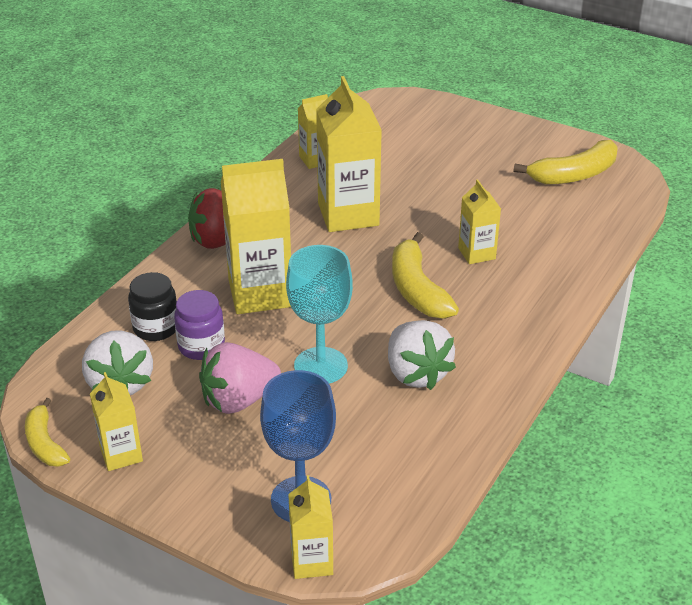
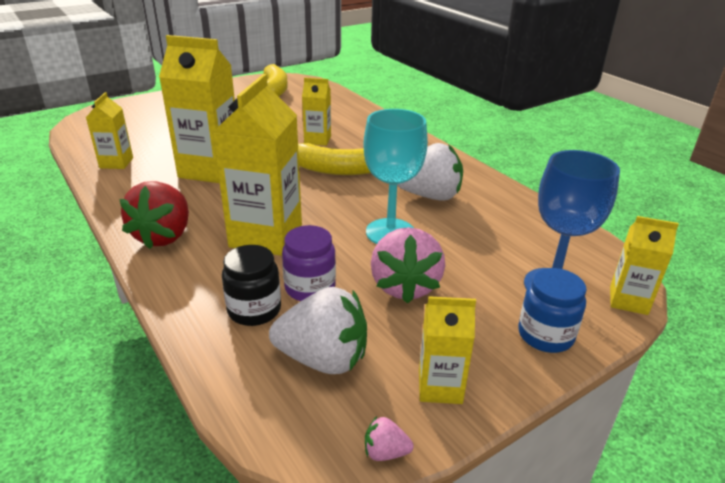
camera: 65 degrees left, 5 degrees down
yellow banana [25,398,70,467] -> pink strawberry [365,416,414,461]
none -> blue jar [518,268,587,353]

